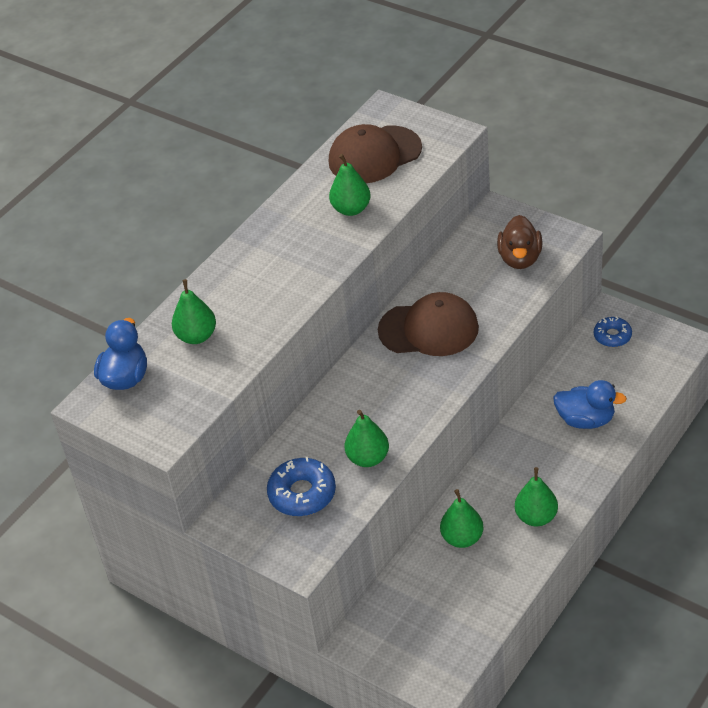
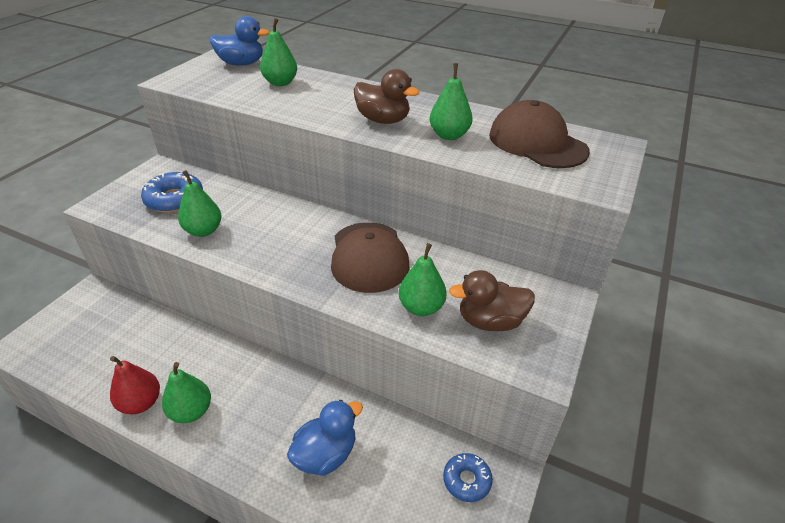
camera: 75 degrees right, 5 degrees down
green pear [440,489,484,548] -> green pear moved to [399,243,447,316]
blue duck [553,380,627,429] -> blue duck turned 135 degrees counterclockwise [287,400,363,476]
none -> red pear [110,356,160,414]
none -> brown duck [353,69,419,124]

